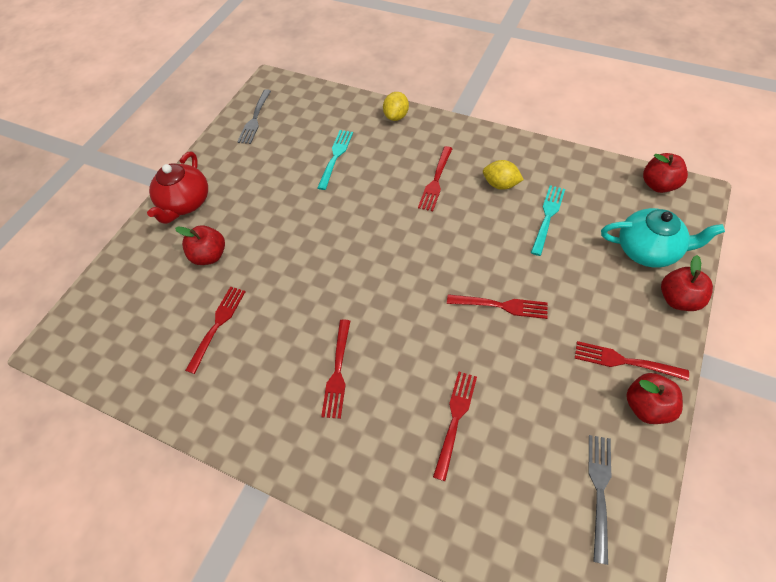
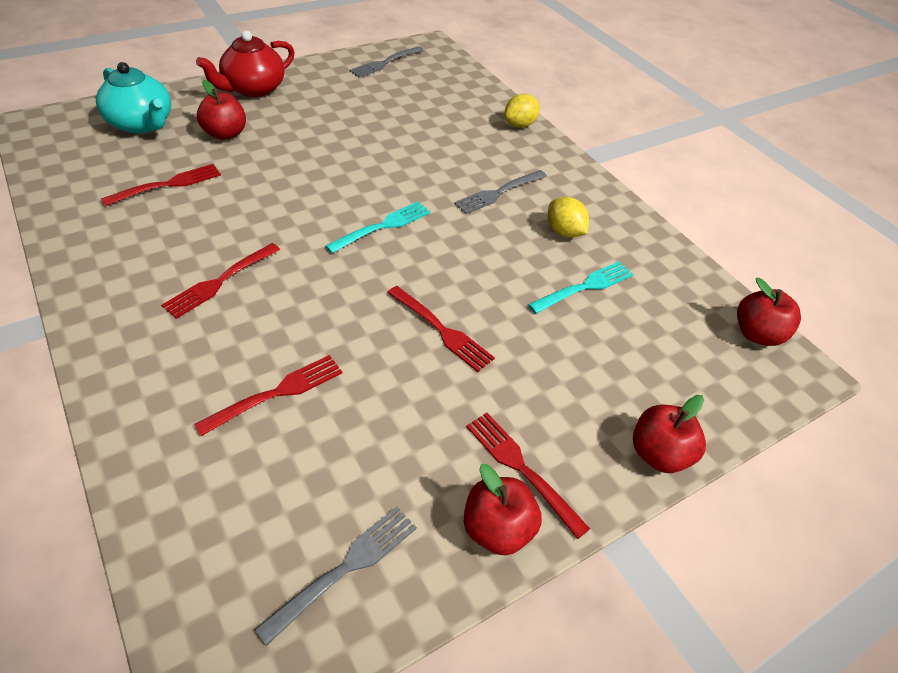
camera: 25 degrees right, 10 degrees down
turquoise fork [317,130,353,190] -> turquoise fork moved to [325,201,431,253]
red fork [418,146,453,211] -> grey fork [454,170,547,214]
turquoise teapot [601,208,725,267] -> turquoise teapot moved to [96,62,171,134]

